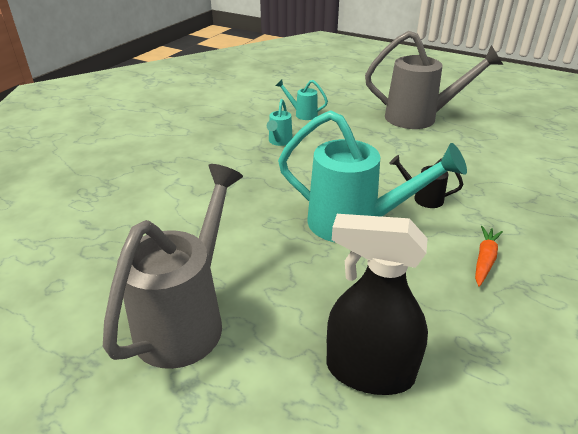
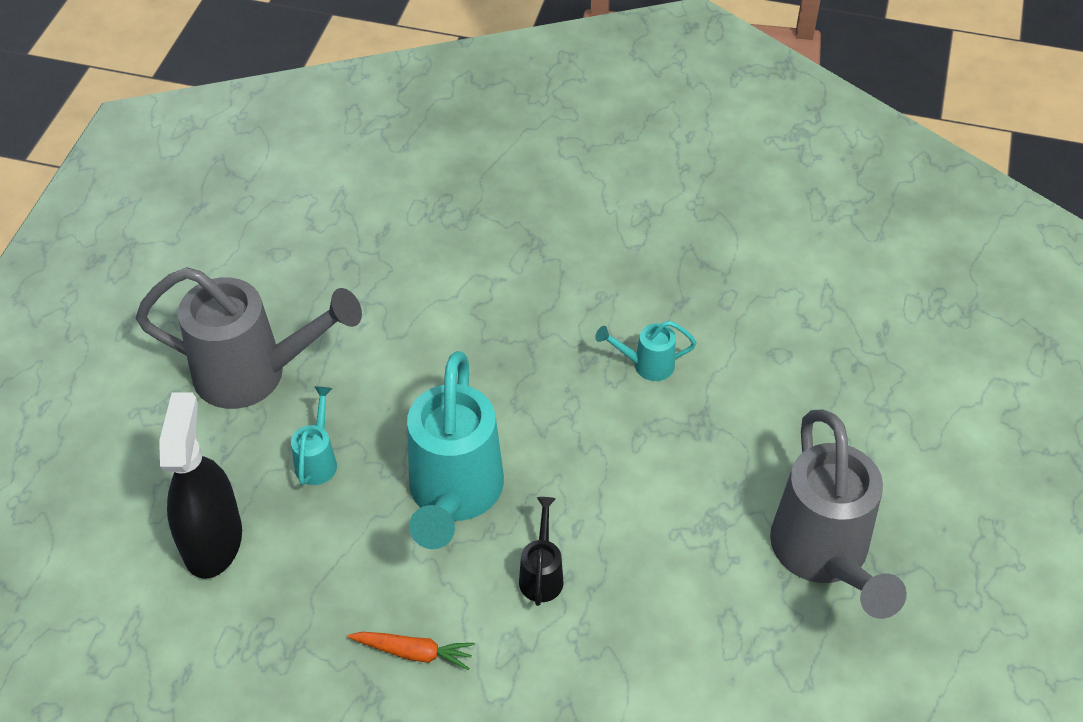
camera: 75 degrees right, 15 degrees up
turquoise watering can [276,79,328,120] -> turquoise watering can moved to [291,386,337,485]

